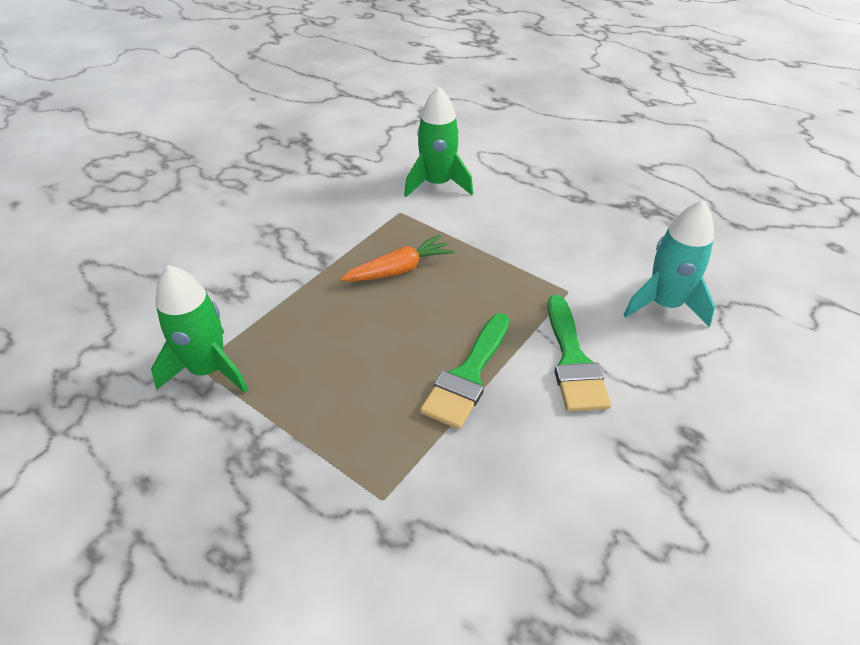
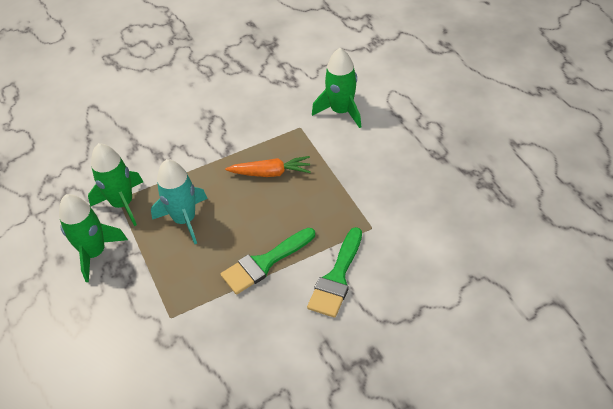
camera: 30 degrees right, 5 degrees up
turquoise rocket [623,201,715,327] -> turquoise rocket moved to [151,159,208,244]
none -> green rocket [59,194,128,282]

